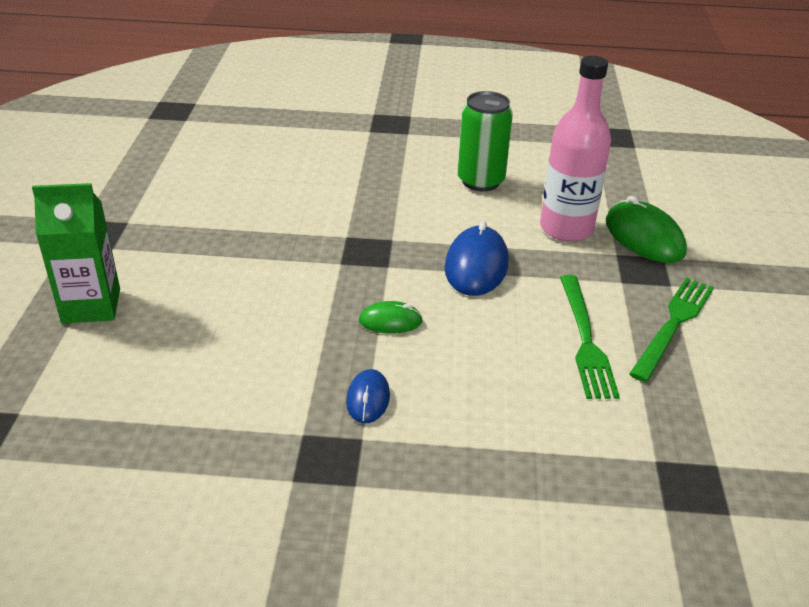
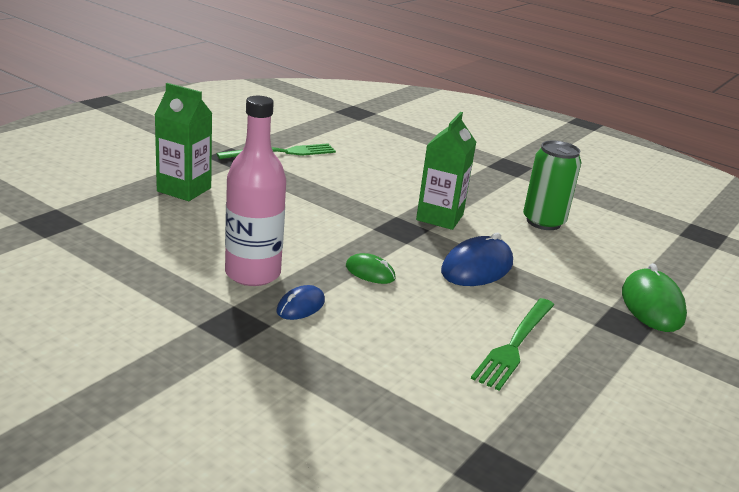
camera: 30 degrees right, 10 degrees down
pink bottle [540,56,611,242] -> pink bottle moved to [225,96,286,286]
green fork [629,277,714,382] -> green fork moved to [217,143,336,159]
none -> green carton [416,112,476,230]

